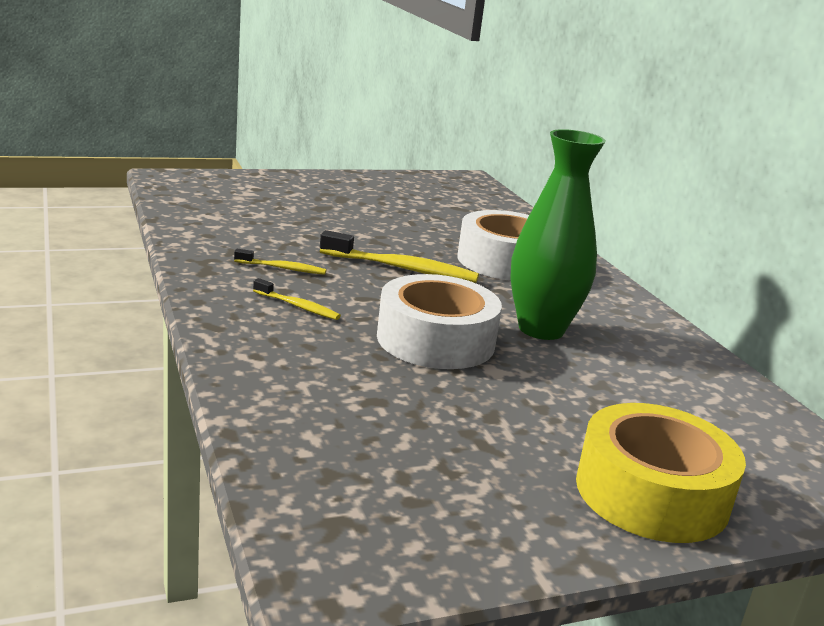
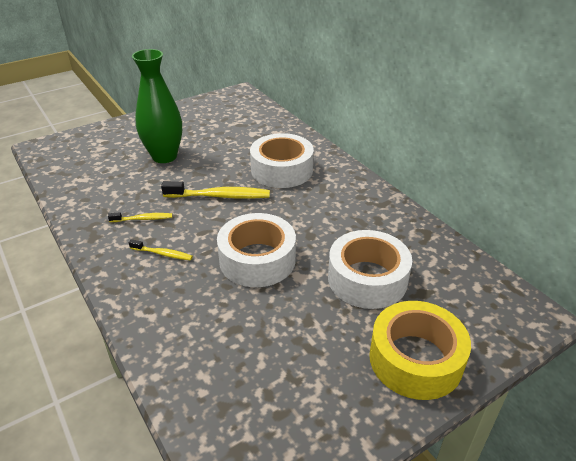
camera: 10 degrees left, 15 degrees up
green vase [510,129,606,340] -> green vase moved to [132,49,182,163]
none -> white tape [328,230,412,309]

